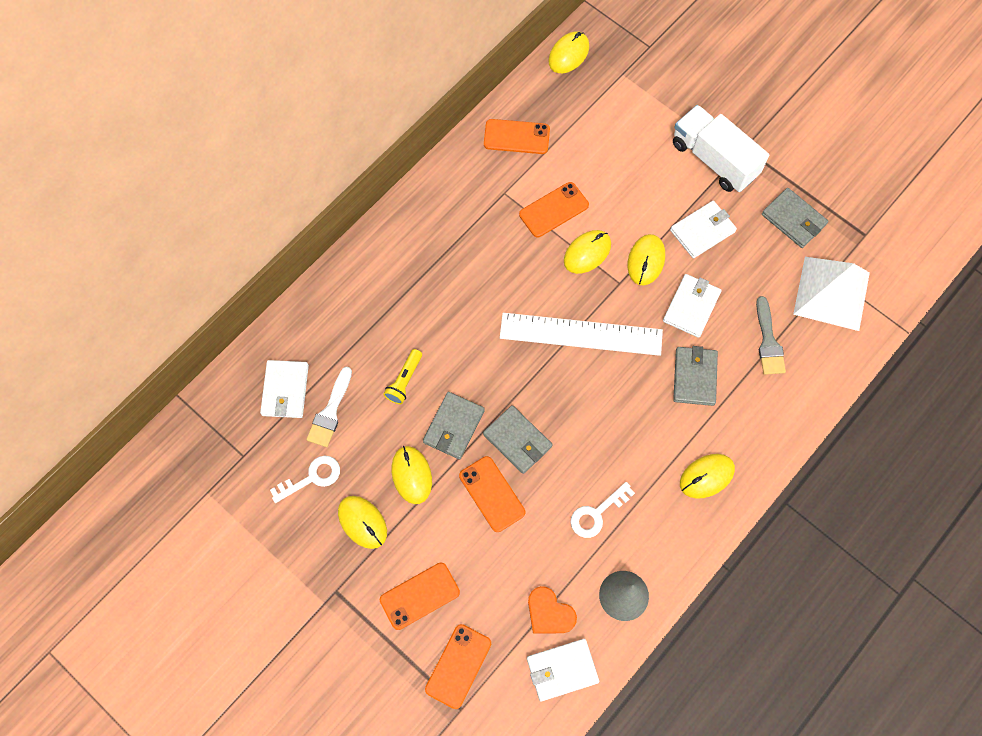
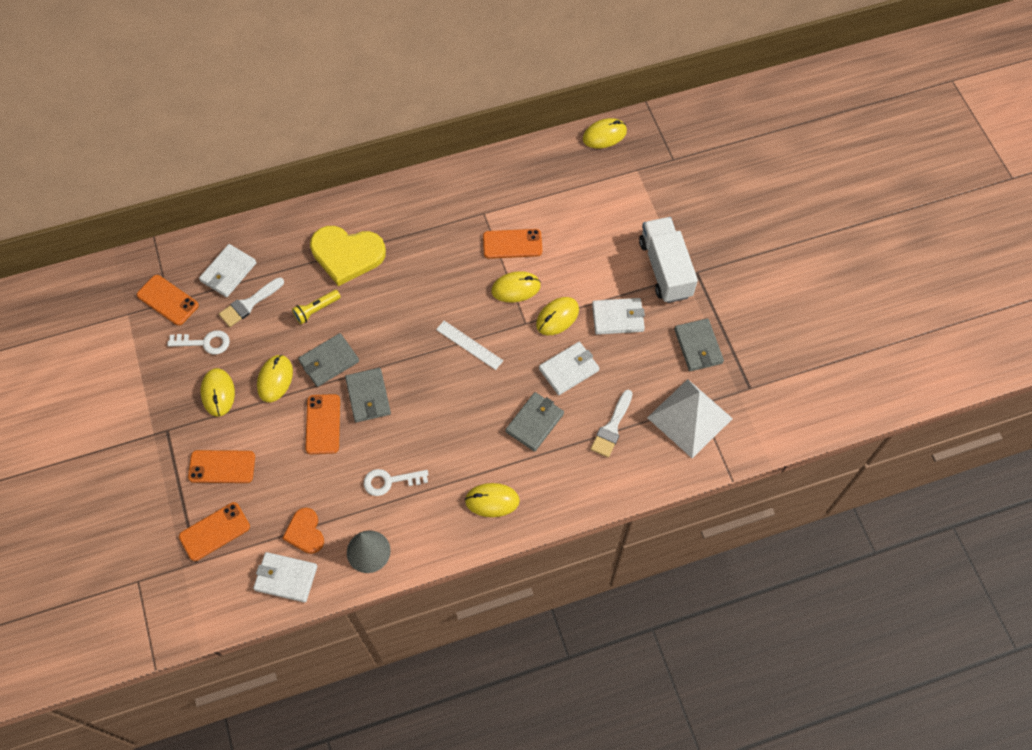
camera: 30 degrees right, 5 degrees down
orange phone [484,119,550,154] -> orange phone moved to [137,275,199,326]
white ruler [500,313,663,356] -> white ruler [436,321,504,370], size x0.53
grey brush [756,296,786,375] -> white brush [591,390,633,457]
none -> yellow heart [310,226,386,286]

